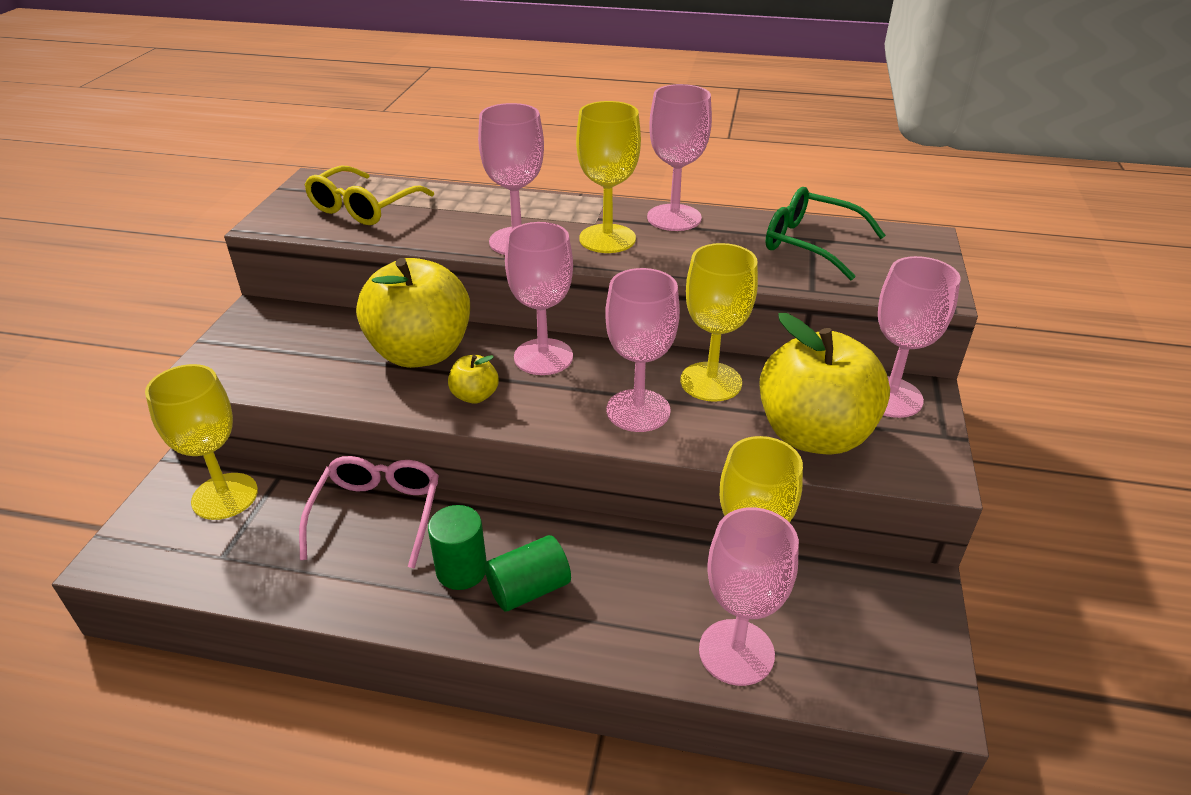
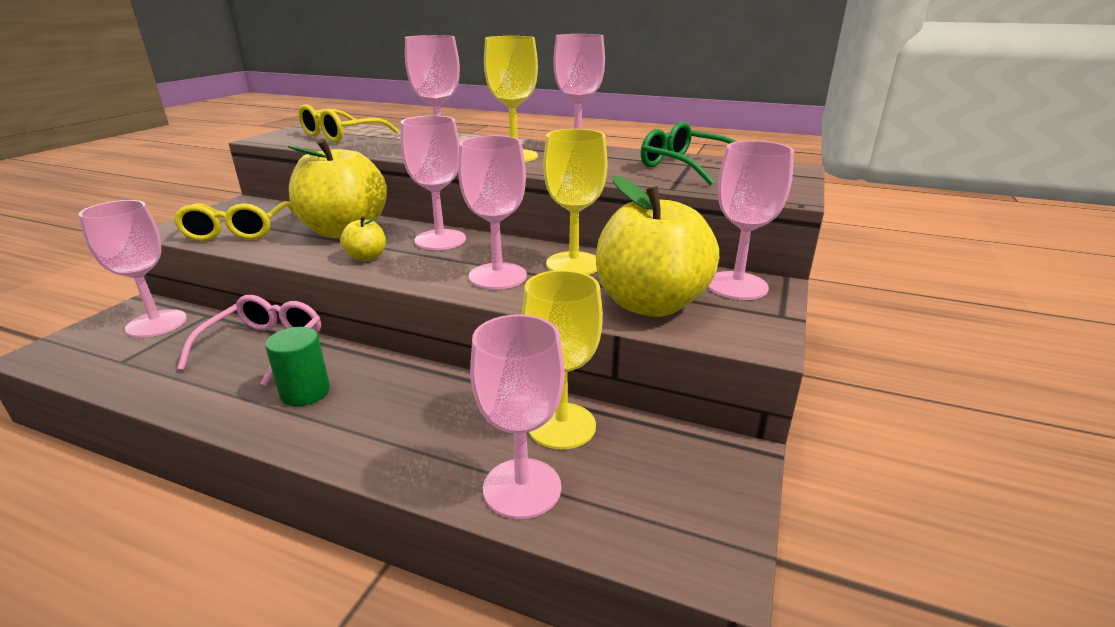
camera: 10 degrees right, 10 degrees down
yellow goblet [145,364,258,520] -> pink goblet [78,200,187,338]
green cylinder [485,535,571,611] -> none
none -> yellow glasses [173,201,295,241]

